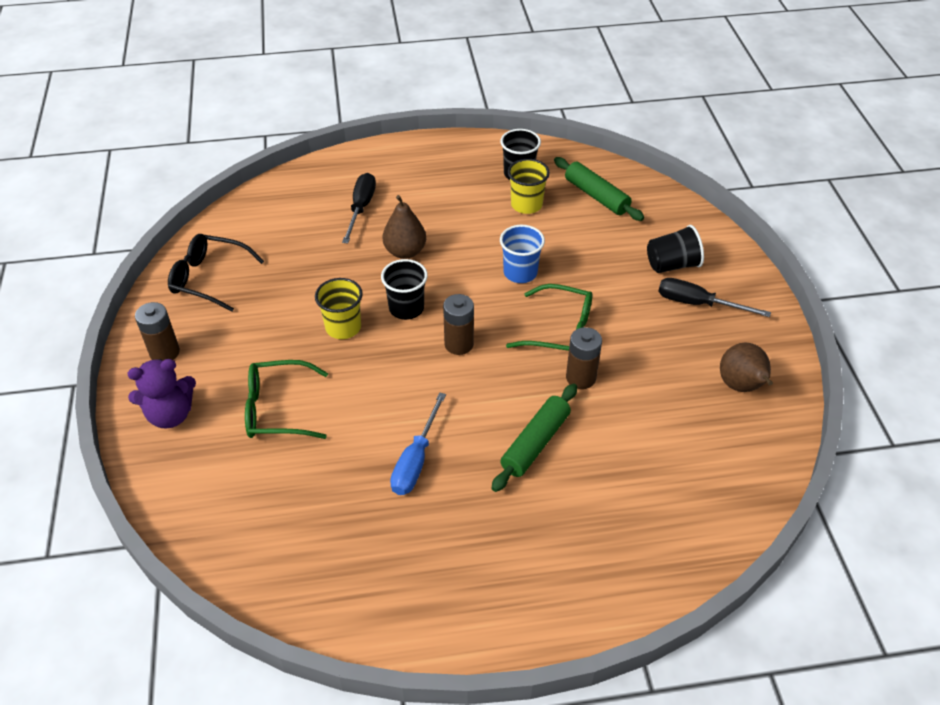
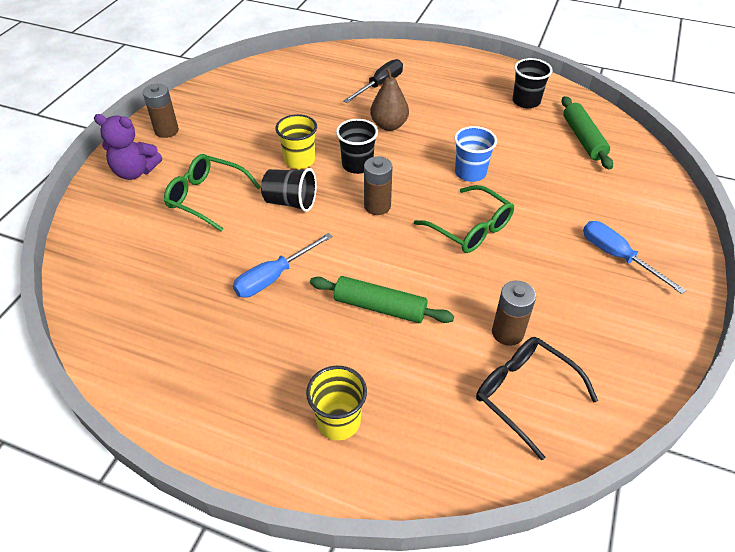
camera: 30 degrees right, 0 degrees up
black glasses [168,234,264,312] -> black glasses moved to [476,337,598,460]
green rolling pin [491,384,577,492] -> green rolling pin turned 45 degrees clockwise [310,276,454,323]
yellow cup [508,159,550,214] -> yellow cup moved to [306,366,367,440]
brown battery [566,327,602,389] -> brown battery moved to [492,281,536,346]
black cup [647,225,704,273] -> black cup moved to [261,168,317,212]
black screwdriver [658,278,771,317] -> blue screwdriver [583,221,686,294]
brown pear [720,342,773,392] -> none

